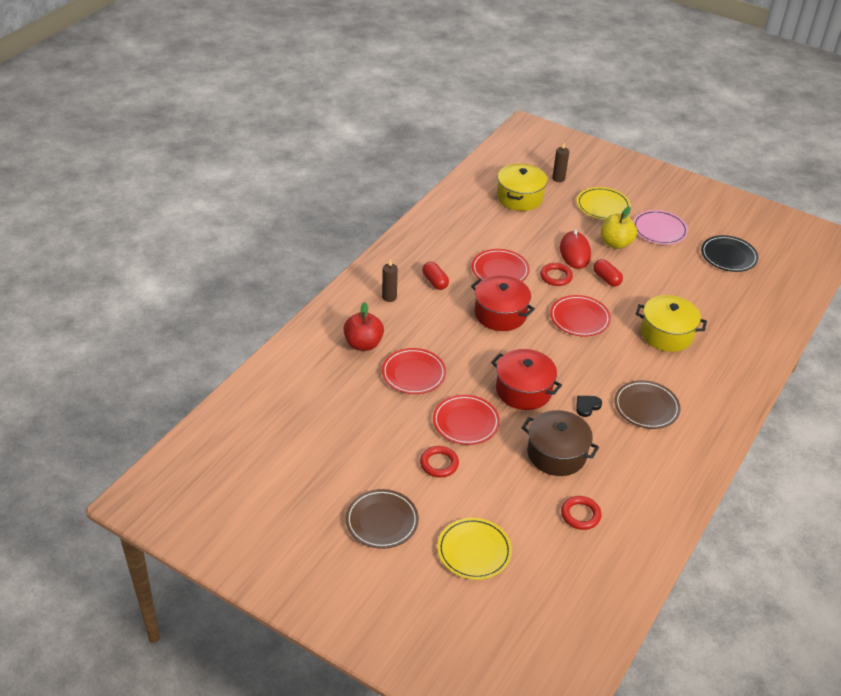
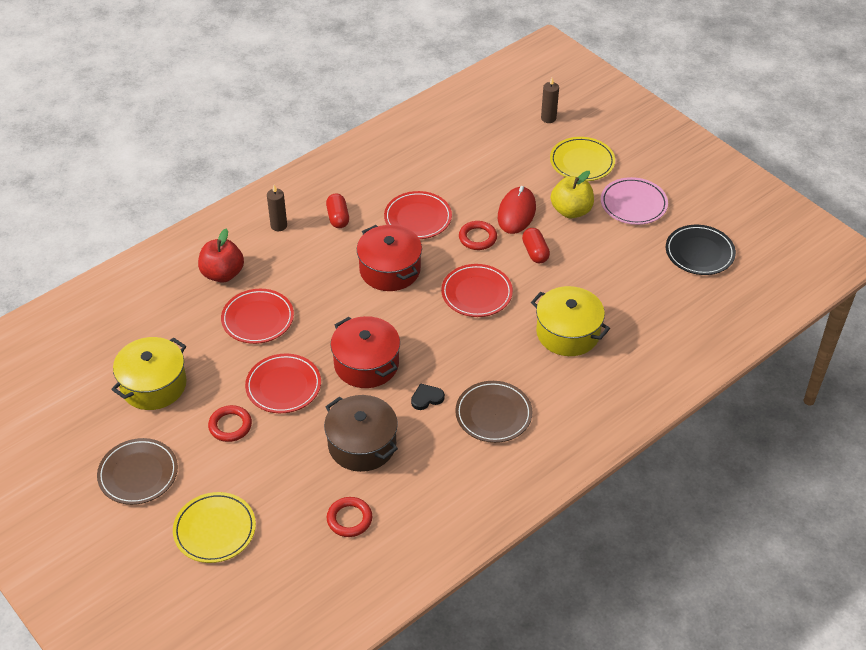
camera: 20 degrees right, 5 degrees up
yellow pot [497,163,547,211] -> yellow pot moved to [111,337,187,410]

